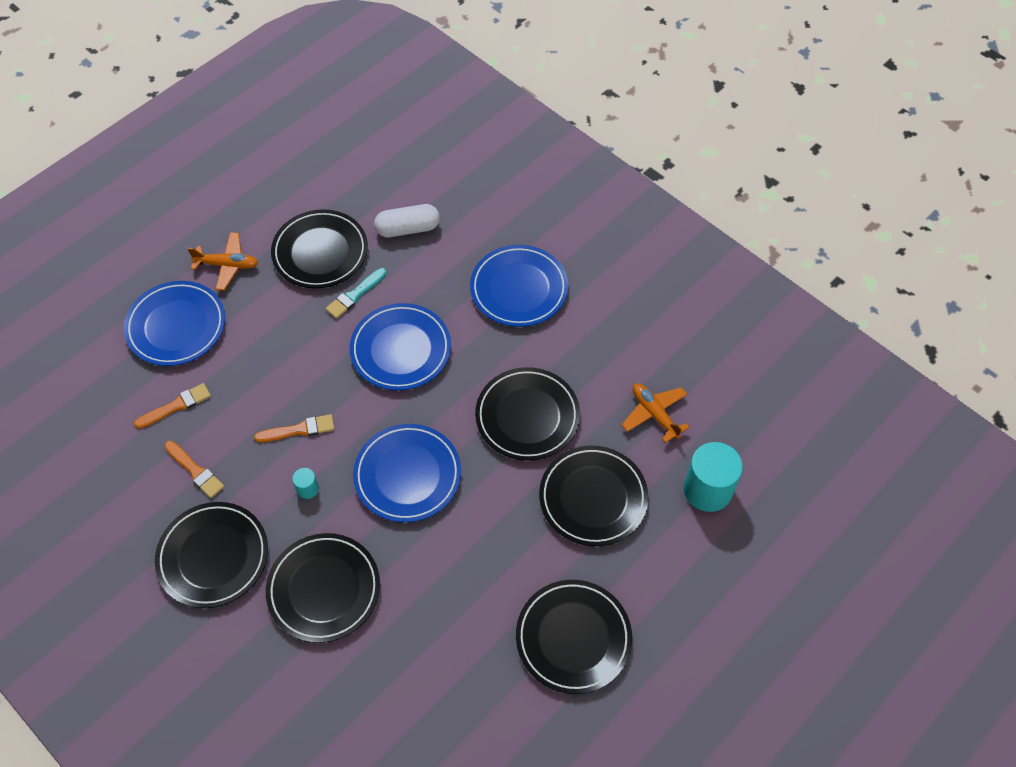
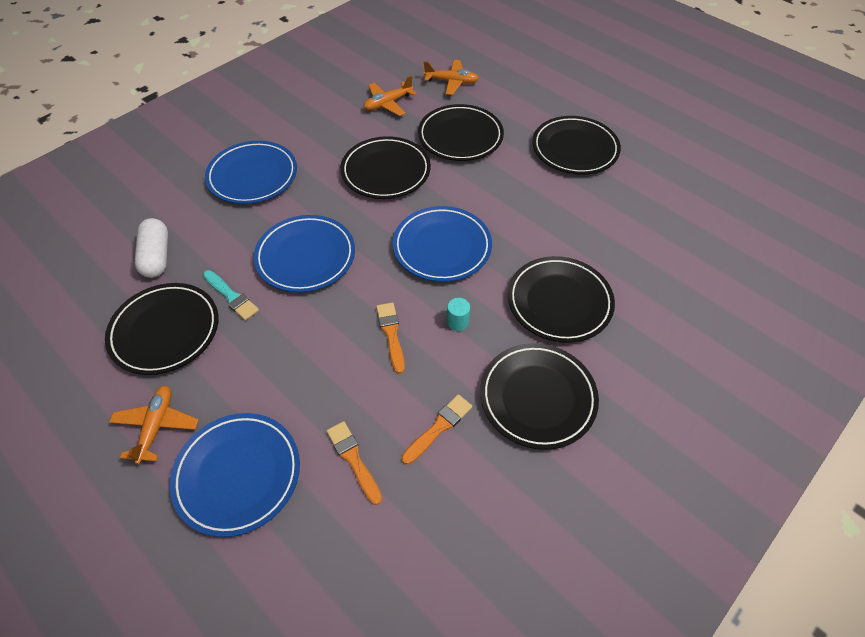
camera: 90 degrees left, 5 degrees down
turquoise cylinder [684,442,743,512] -> orange plane [424,60,479,95]

